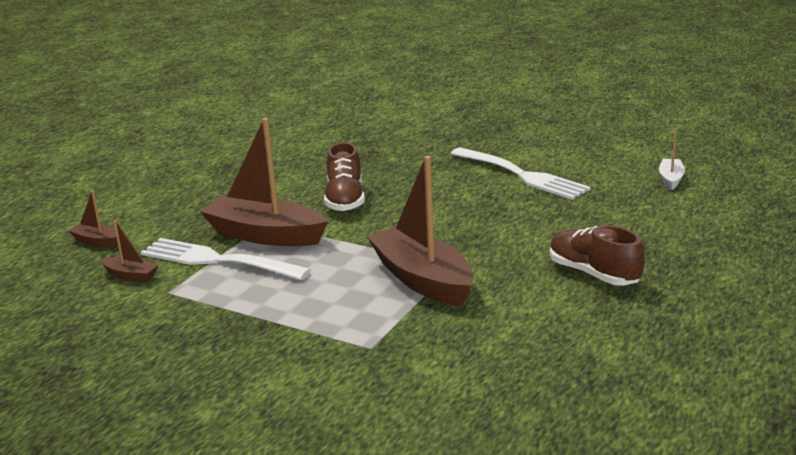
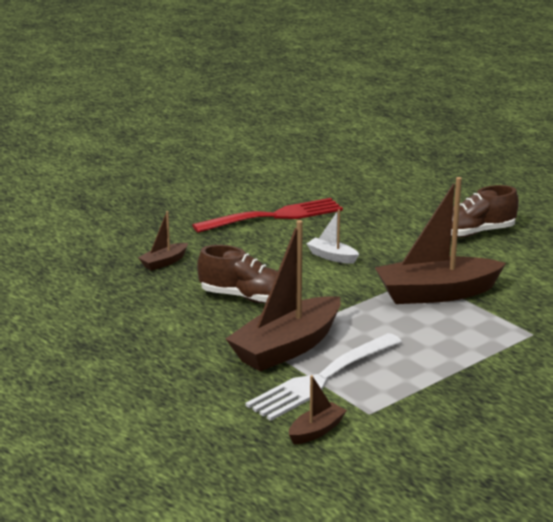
camera: 70 degrees left, 0 degrees up
brown boat [68,190,118,247] -> brown boat moved to [138,211,188,271]
white fork [451,147,590,200] -> red fork [192,198,343,233]
white boat [659,131,685,190] -> white boat moved to [306,209,359,264]

